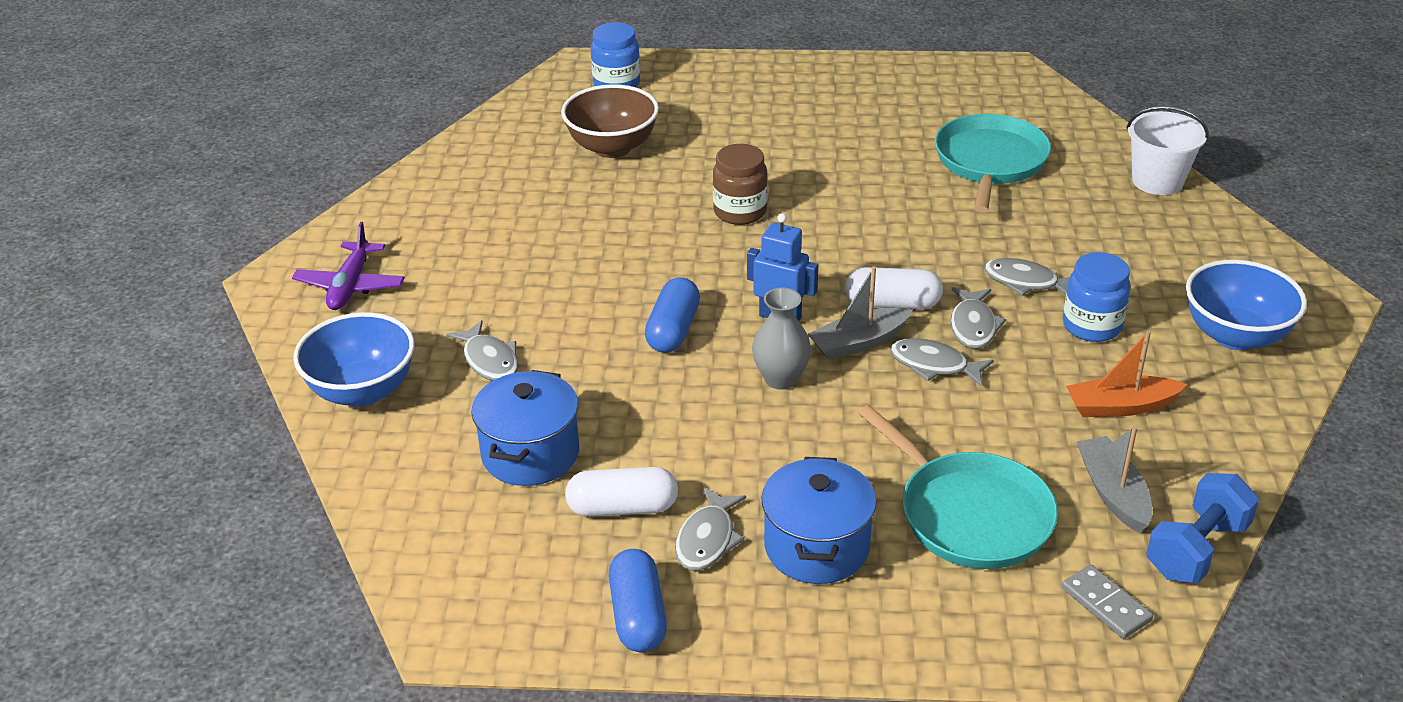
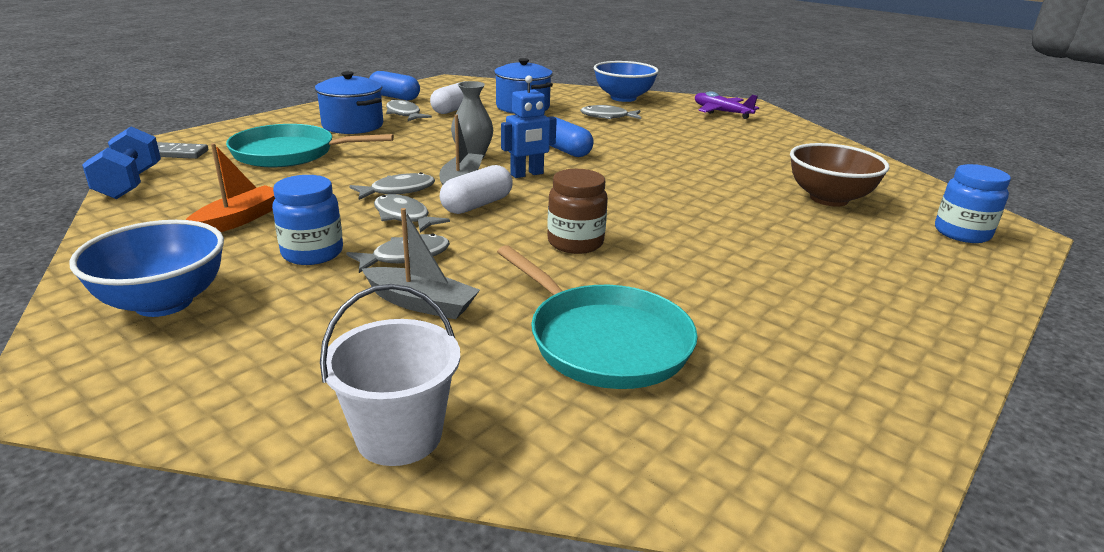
camera: 125 degrees right, 10 degrees down
brown jar [713,144,768,225] -> brown jar moved to [547,169,608,254]
grey boat [1077,426,1153,533] -> grey boat moved to [362,208,480,319]

